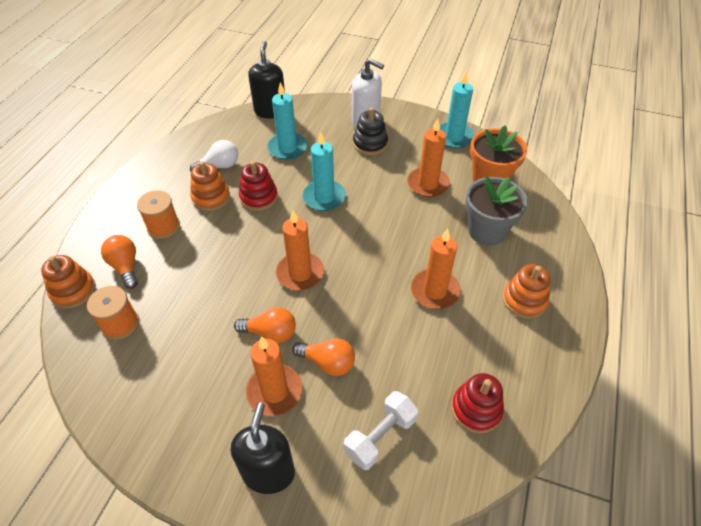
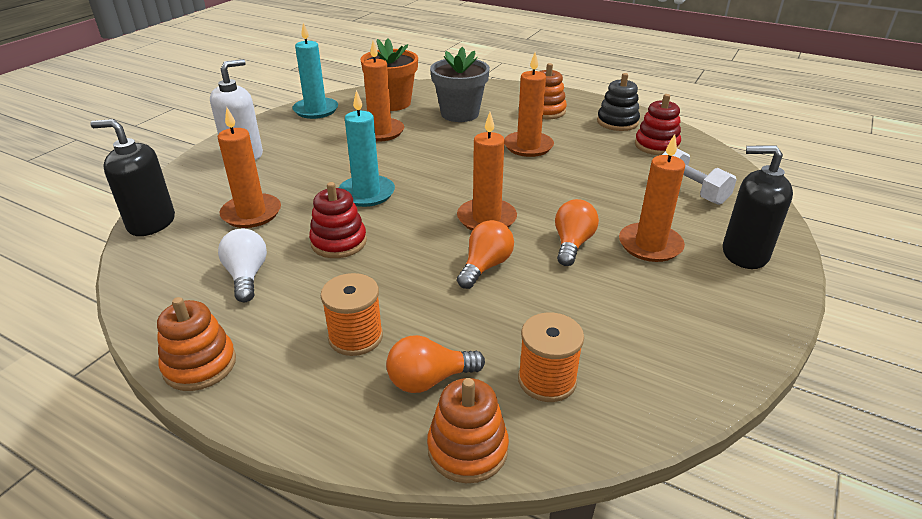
camera: 80 degrees left, 15 degrees down
orange stacking toy [190,161,230,211] -> orange stacking toy moved to [157,297,236,391]
turquoise candle [267,82,307,160] -> orange candle [218,107,281,228]
orange light bulb [292,338,355,376] -> orange light bulb moved to [457,220,514,289]
black stacking toy [353,107,388,155] -> black stacking toy moved to [597,73,640,131]

